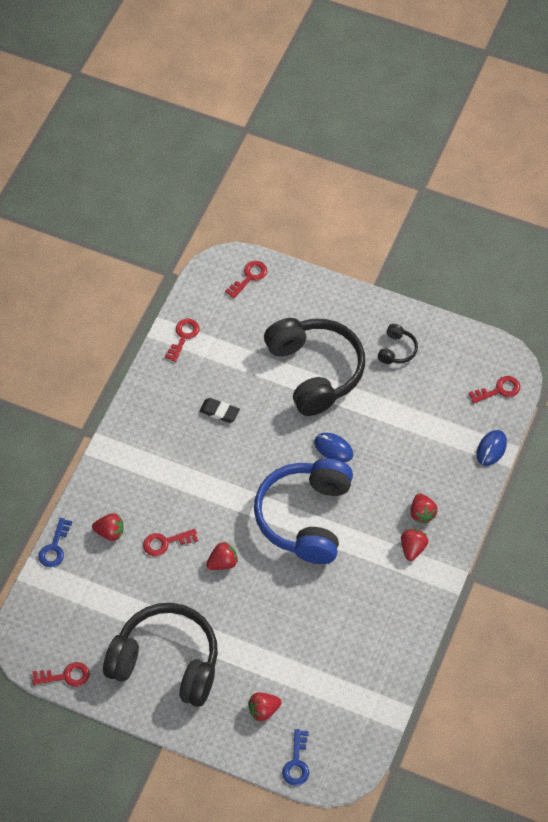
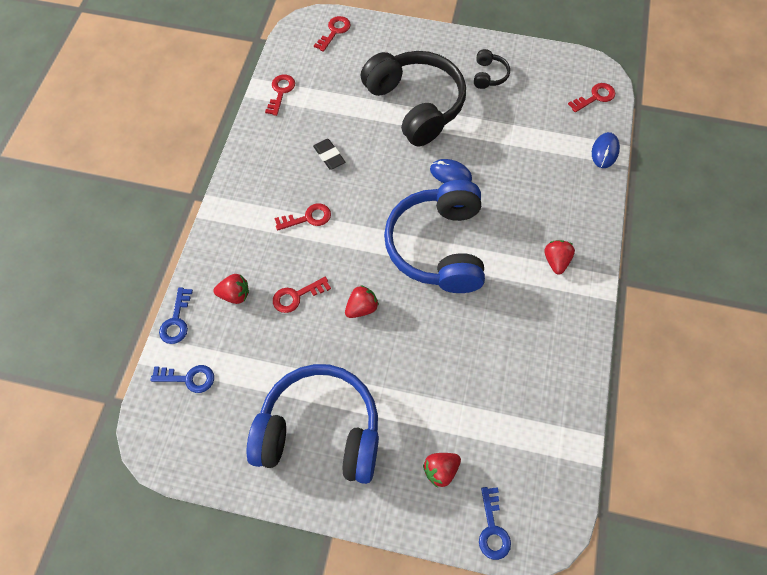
camera: 10 degrees left, 5 degrees up
red key [32,662,90,687] -> red key moved to [275,203,331,231]
black headphones [103,603,218,707] -> blue headphones [246,364,379,484]
black eraser [199,398,240,423] -> black eraser turned 45 degrees clockwise [313,139,345,170]
red strawberry [410,493,438,523] -> none
none -> blue key [151,365,214,393]

